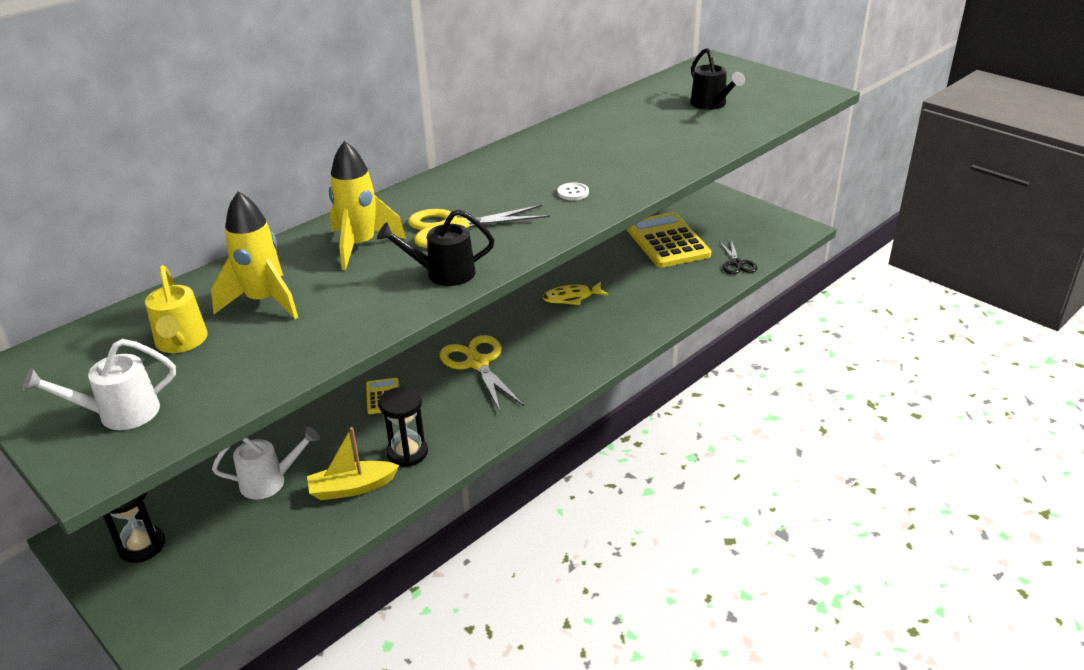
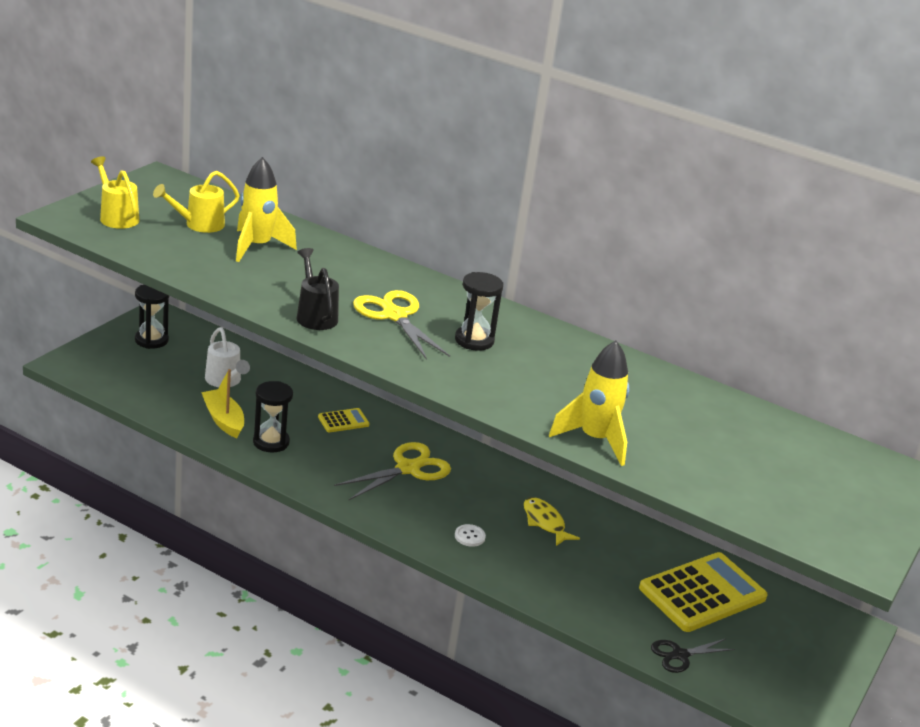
camera: 70 degrees right, 5 degrees down
white watering can [22,339,176,430] -> yellow watering can [91,156,139,229]
yellow rocket [329,141,406,270] -> yellow rocket moved to [549,341,630,466]
white button [557,182,589,200] -> white button moved to [455,524,486,547]
black watering can [690,48,745,110] -> none
none -> black hourglass [455,272,503,351]

